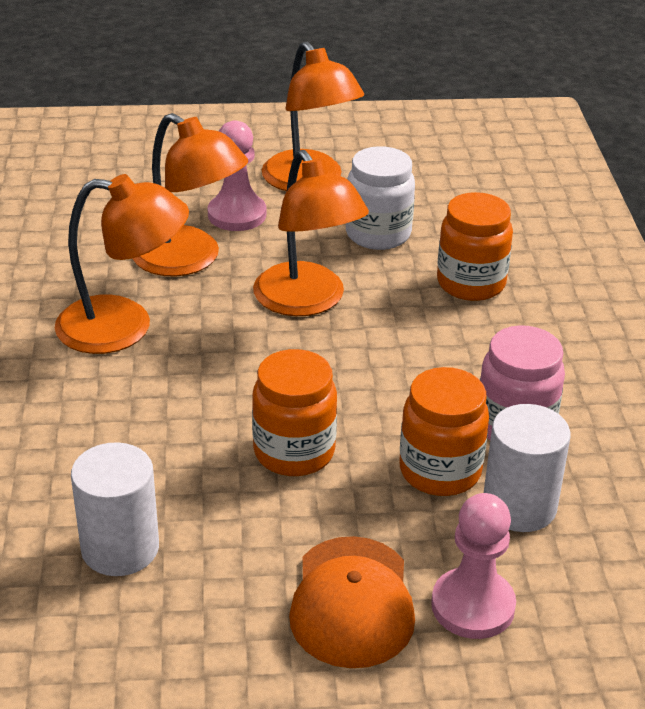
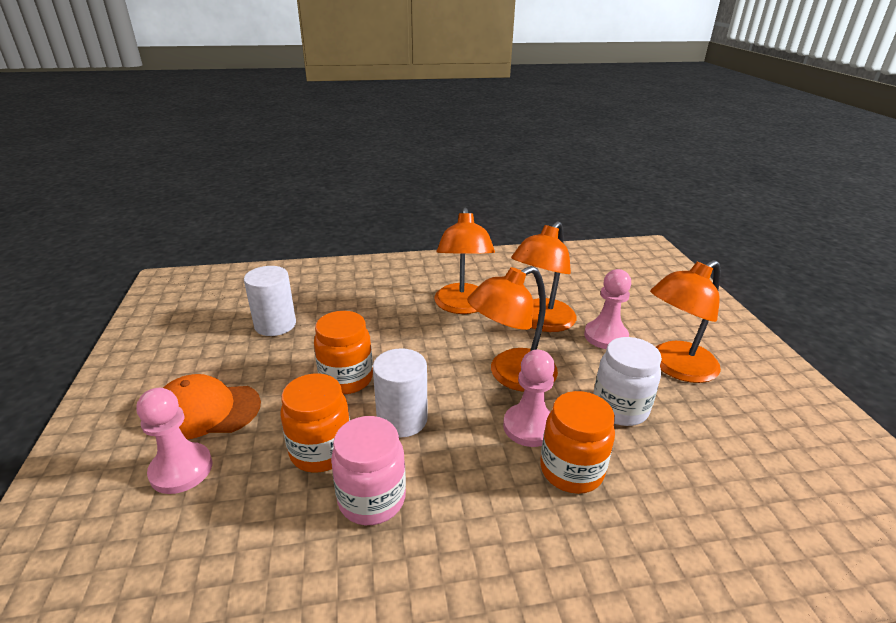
camera: 85 degrees right, 5 degrees down
white cylinder [484,404,571,532] -> white cylinder moved to [373,348,428,437]
none -> pink pawn [503,350,555,447]

